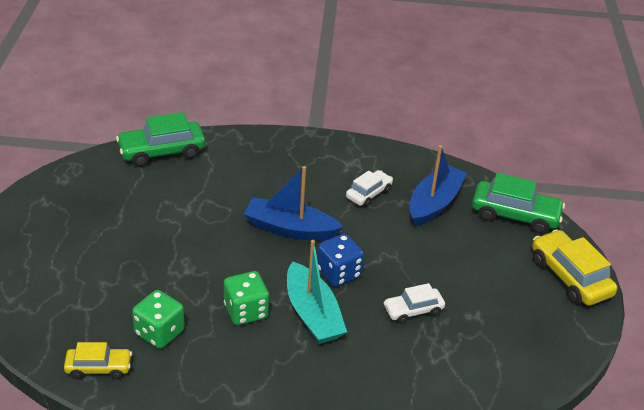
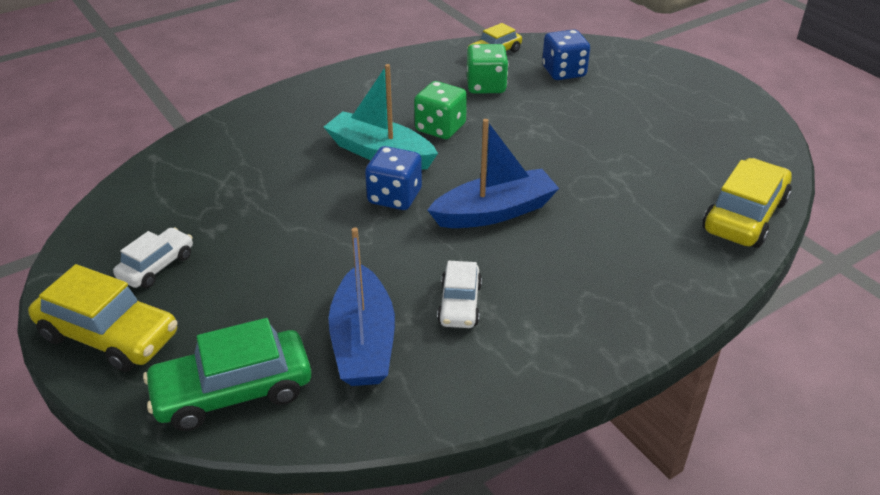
camera: 145 degrees right, 0 degrees up
green car [116,112,206,167] -> yellow car [703,158,792,248]
white car [383,283,445,324] -> white car moved to [113,228,193,288]
none -> blue dice [542,29,590,80]

